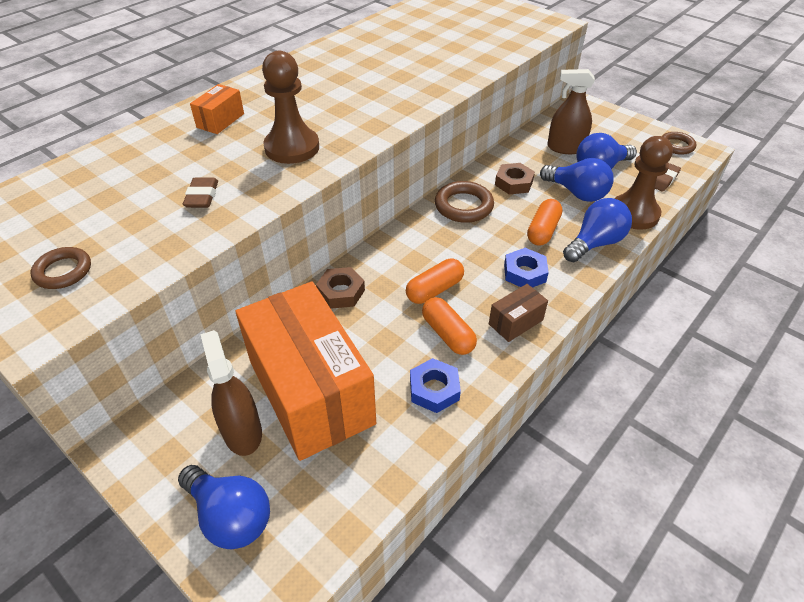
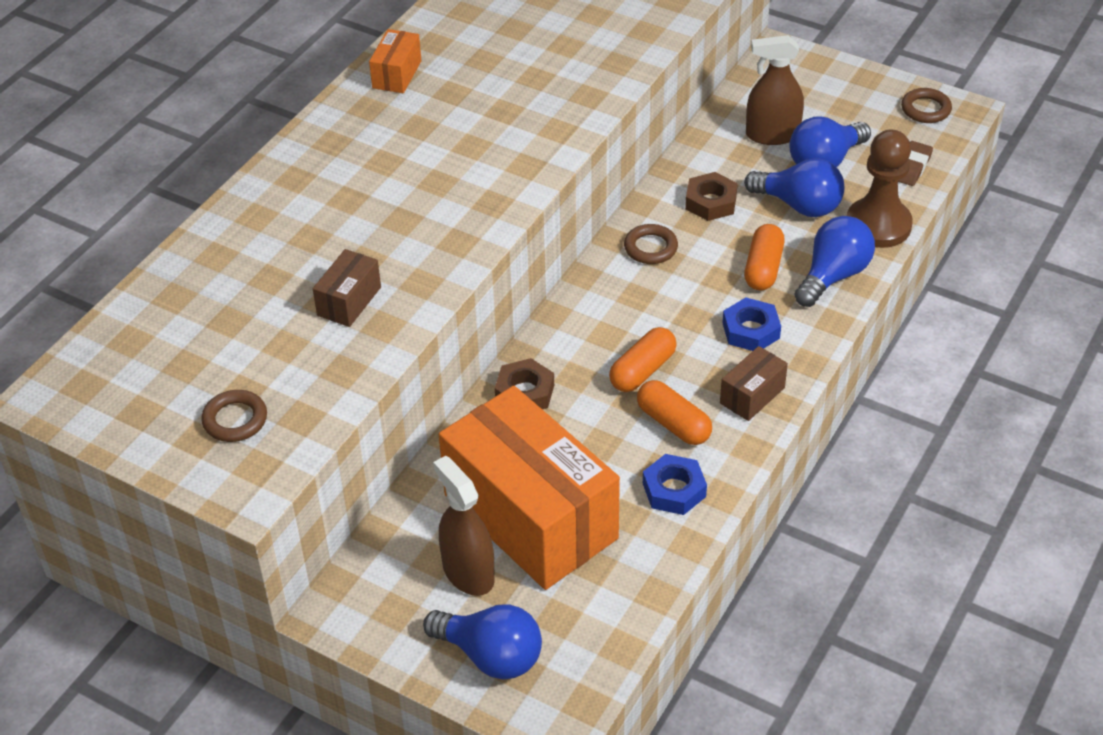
camera: 10 degrees left, 0 degrees up
brown eraser [183,178,218,208] -> brown box [313,249,381,327]
orange box [190,84,244,134] -> orange box moved to [369,29,421,93]
brown pawn [262,51,319,164] -> none
brown ring [435,181,494,223] -> brown ring [624,224,678,264], size x0.66

